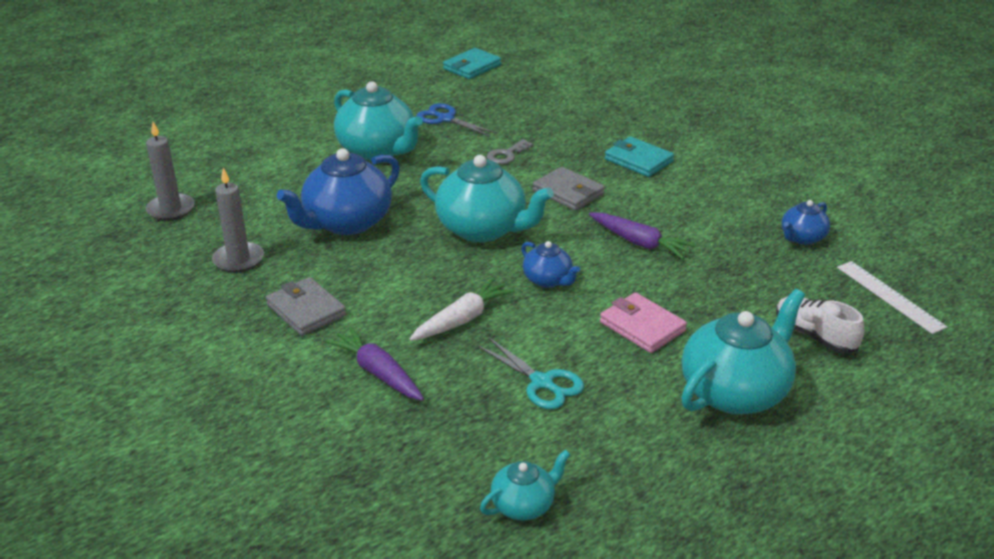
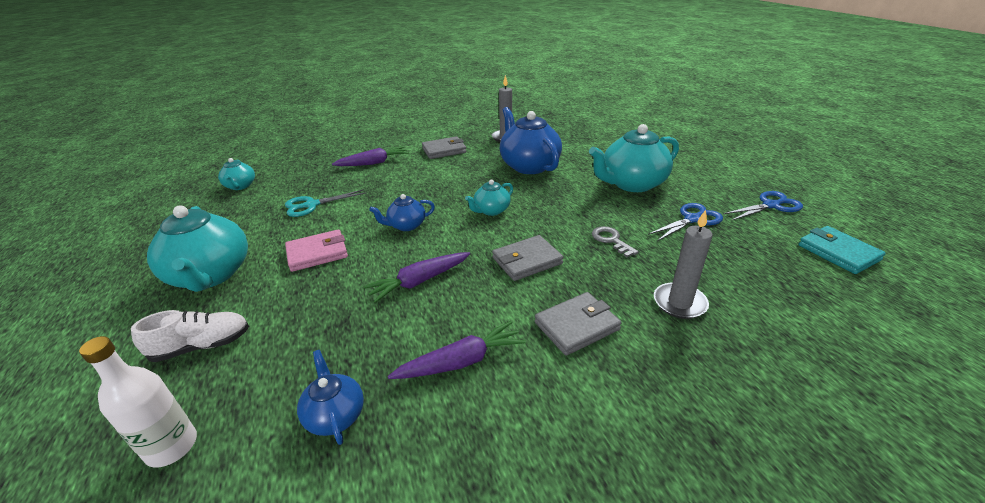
camera: 110 degrees right, 0 degrees up
grey candle [146,122,195,221] -> grey candle moved to [654,210,713,319]
white carrot [410,278,515,341] -> none
turquoise teapot [420,155,554,242] -> turquoise teapot [465,180,513,216], size x0.52
turquoise wallet [605,137,674,177] -> grey wallet [535,292,622,356]
white ruler [837,261,947,334] -> white bottle [79,336,197,468]
none -> purple carrot [388,321,526,379]
none -> blue scissors [723,191,803,220]

